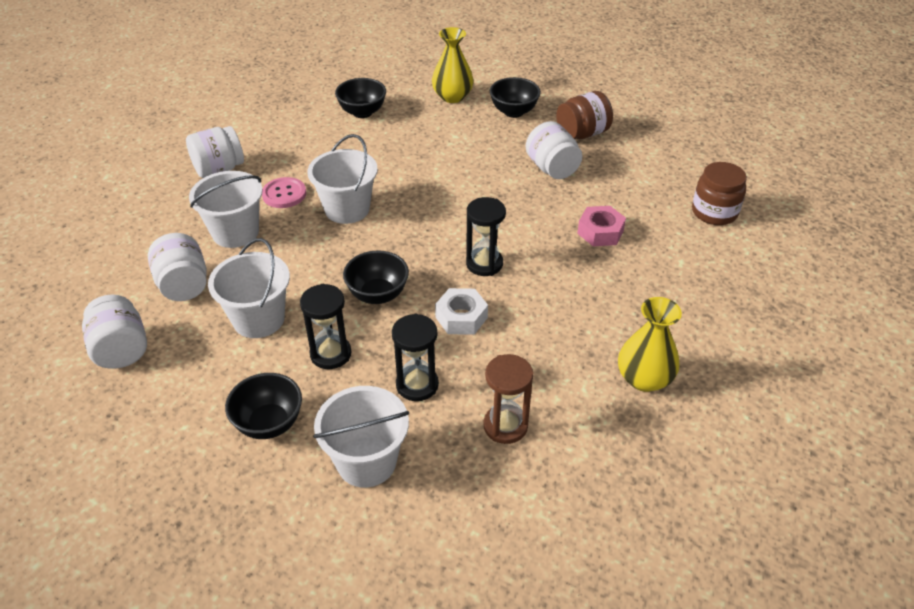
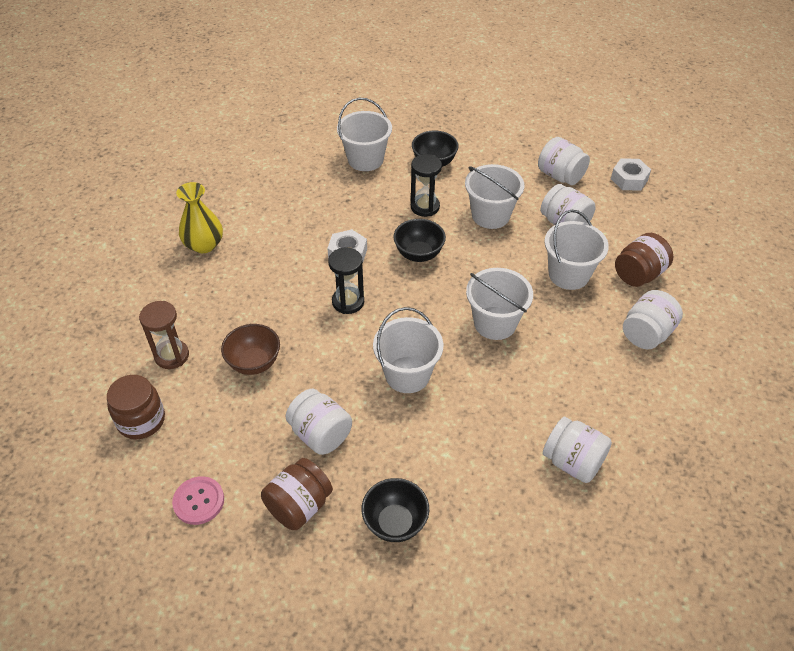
camera: 160 degrees right, 5 degrees up
pink button [262,177,306,208] -> pink button moved to [172,476,224,525]
black bowl [335,78,386,118] -> white jar [543,417,612,483]
black hourglass [392,314,439,401] -> none
yellow vase [432,27,474,103] -> none
brown hourglass [483,354,533,444] -> brown hourglass moved to [139,301,189,369]
pink nut [577,206,626,246] -> brown bowl [221,324,280,375]
none -> white bucket [373,307,443,393]
none -> white nut [611,158,651,191]
none -> brown jar [615,233,673,287]

